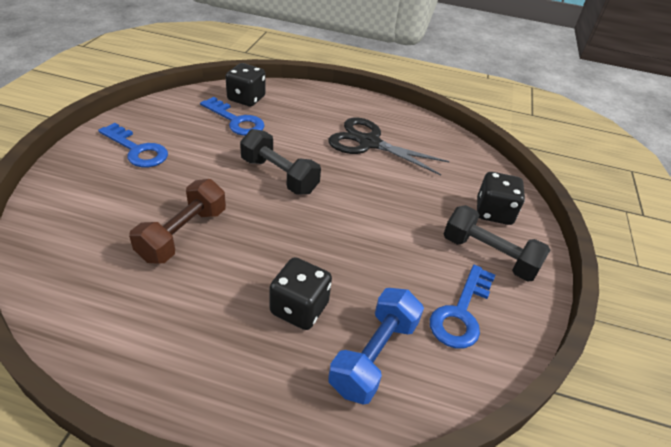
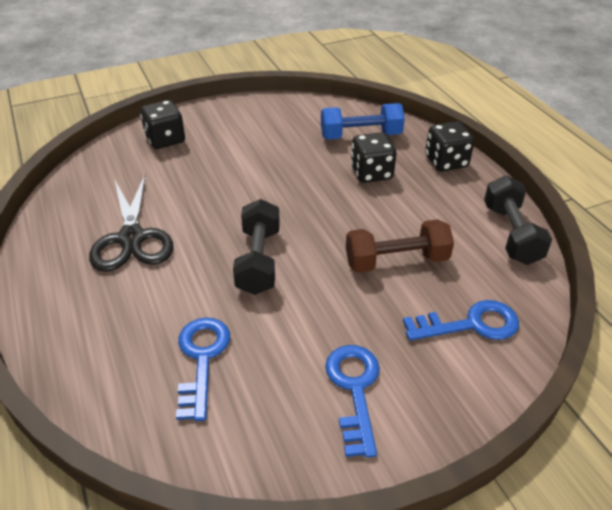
camera: 125 degrees left, 0 degrees up
black dice [225,63,266,107] -> black dice moved to [425,121,475,172]
blue key [430,265,495,349] -> blue key moved to [403,300,519,341]
black dumbbell [444,205,550,282] -> black dumbbell moved to [484,175,552,265]

